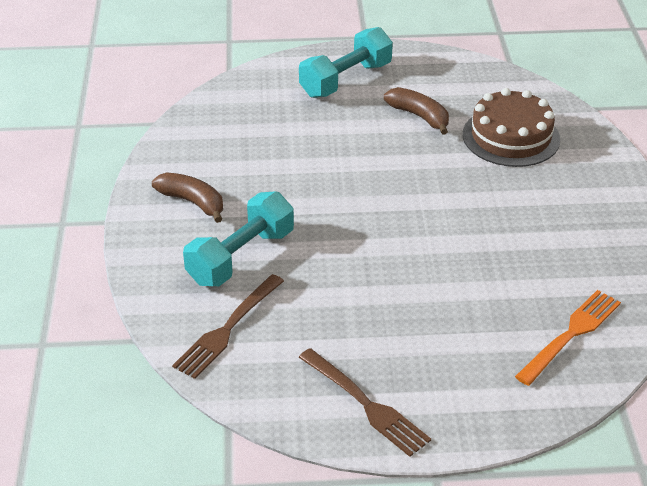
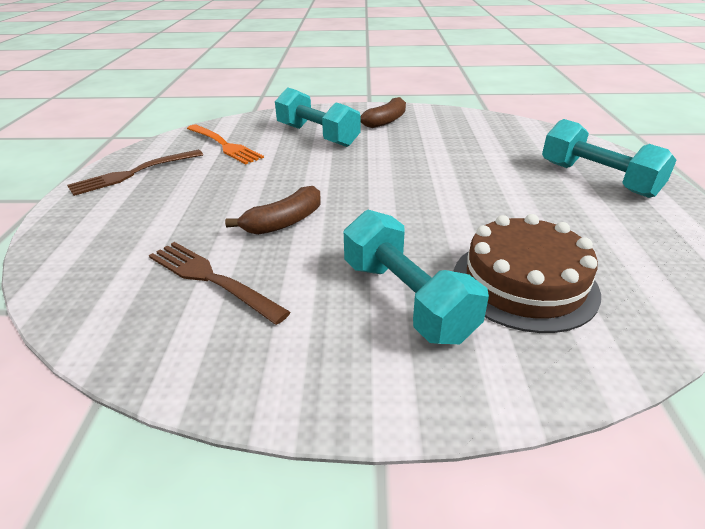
camera: 95 degrees right, 5 degrees down
brown fork [172,274,284,379] -> brown fork moved to [149,242,291,325]
brown banana [384,87,449,135] -> brown banana moved to [225,186,321,235]
orange fork [515,290,621,386] -> orange fork moved to [187,125,264,164]
none -> turquoise dumbbell [344,210,489,344]

